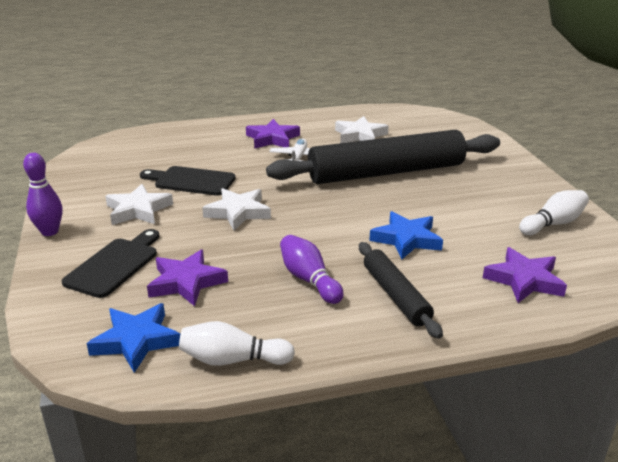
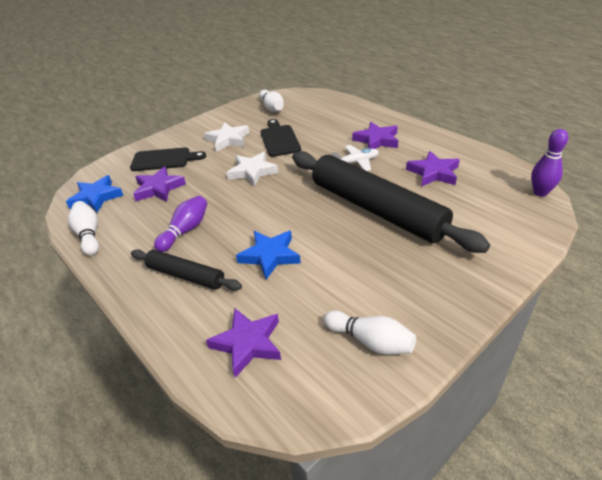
camera: 65 degrees right, 10 degrees up
purple bowling pin [23,153,63,236] -> purple bowling pin moved to [531,129,568,197]
white star [335,116,389,143] -> purple star [406,151,460,187]
black rolling pin [359,242,443,339] -> black rolling pin turned 75 degrees clockwise [131,249,242,291]
none -> white bowling pin [259,90,284,112]

